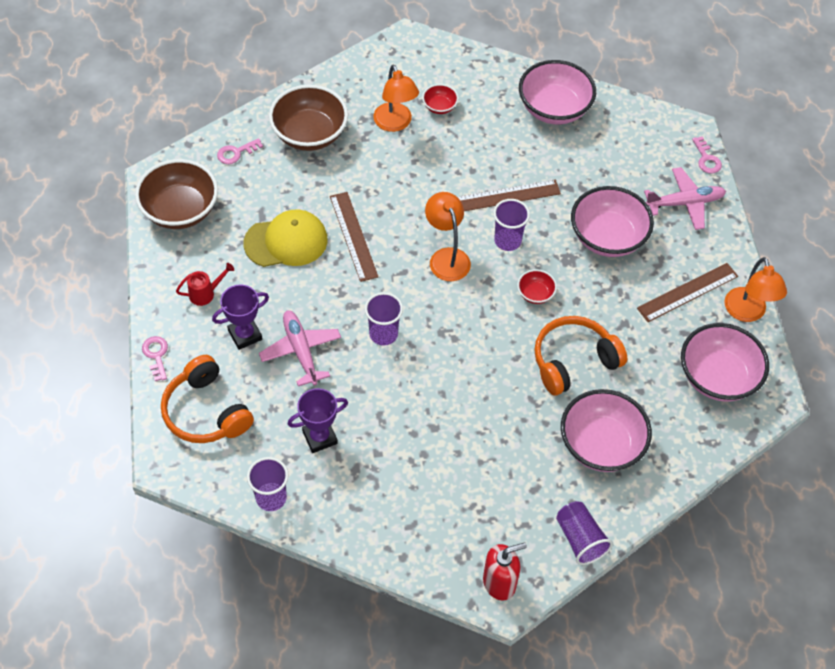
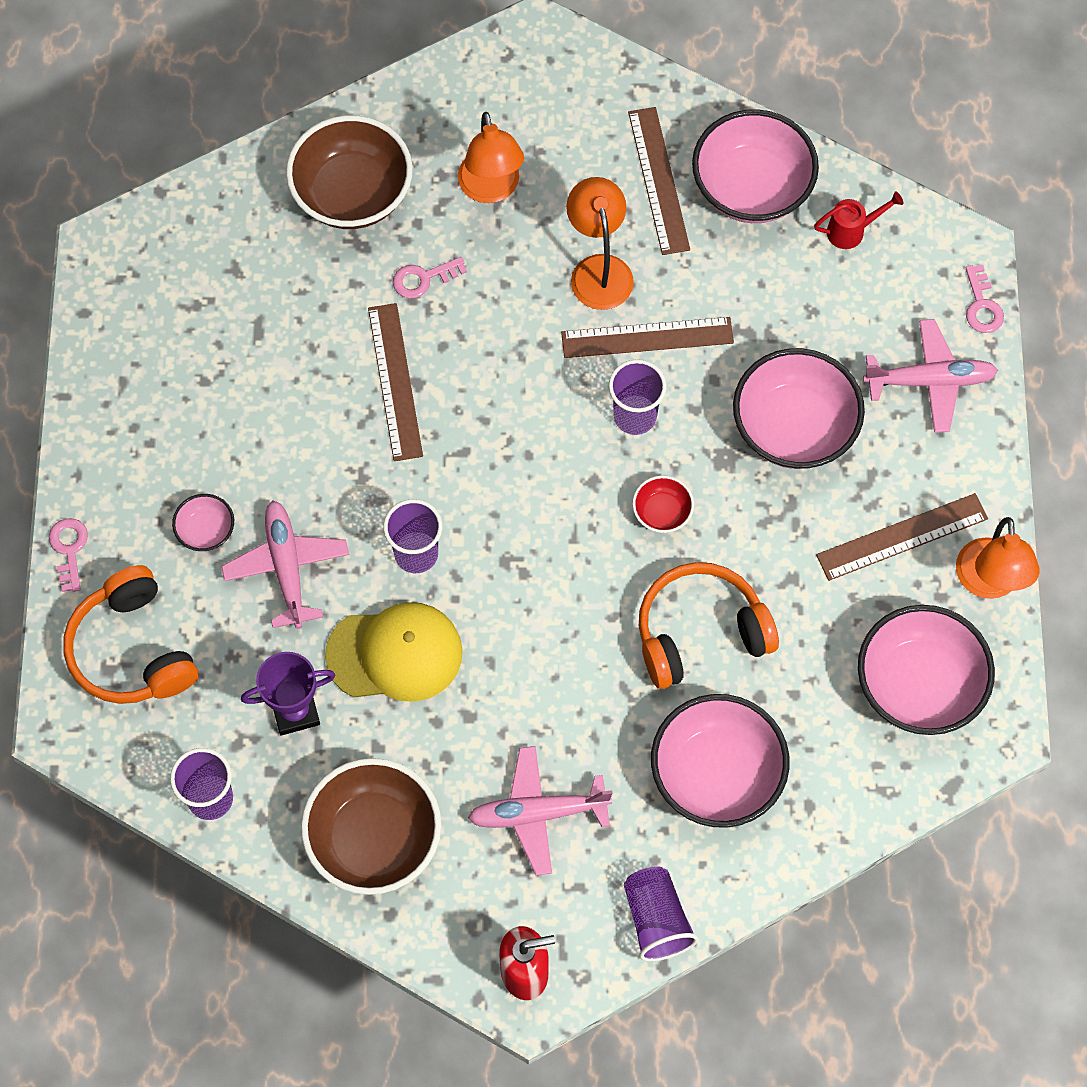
camera: 10 degrees right, 10 degrees up
brown bowl [135,159,218,229] -> brown bowl moved to [301,758,441,895]
red watering can [176,263,234,306] -> red watering can moved to [814,191,903,249]
purple trophy [212,285,269,350] -> pink bowl [172,494,234,551]
pink key [217,138,263,164] -> pink key moved to [393,257,467,299]
yellow cap [244,209,328,267] -> yellow cap moved to [325,602,463,702]
red bowl [422,84,459,114] -> none
orange lamp [425,192,471,281] -> orange lamp moved to [566,177,634,310]
none -> pink plane [468,746,613,875]
none -> brown ruler [628,107,690,255]

